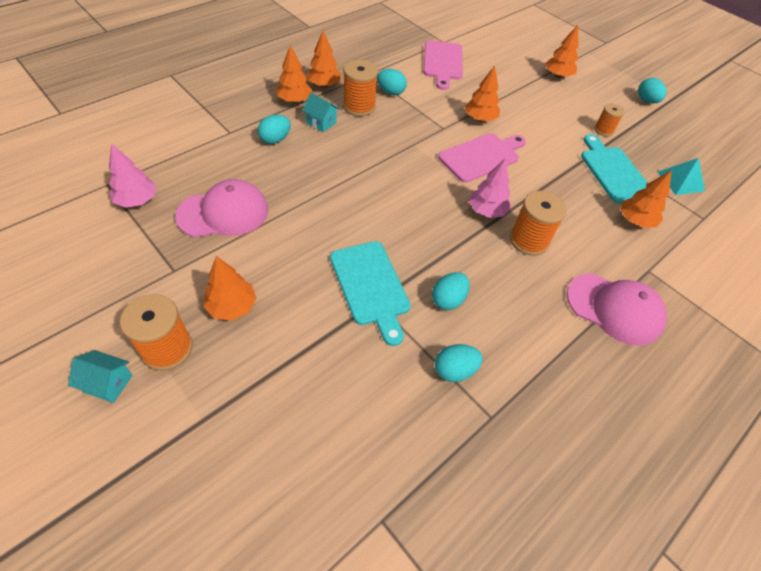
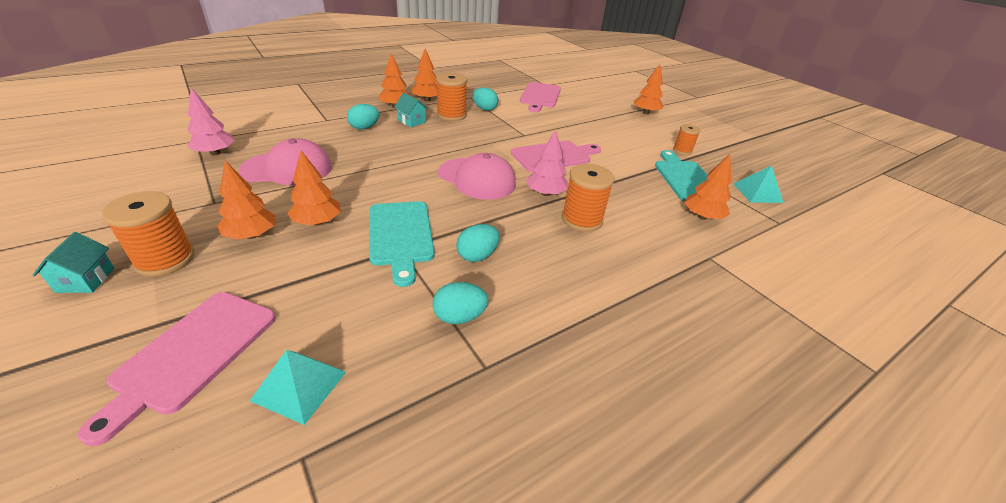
camera: 10 degrees right, 15 degrees down
turquoise house [68,350,133,403] -> turquoise house turned 60 degrees clockwise [32,232,114,293]
orange tree [465,66,500,121] -> orange tree moved to [287,151,341,226]
pink cap [567,273,667,346] -> pink cap moved to [438,153,516,200]
turquoise egg [638,78,666,103] -> none
none -> pink cutting board [78,292,276,446]
none -> turquoise pyramid [250,350,346,425]

